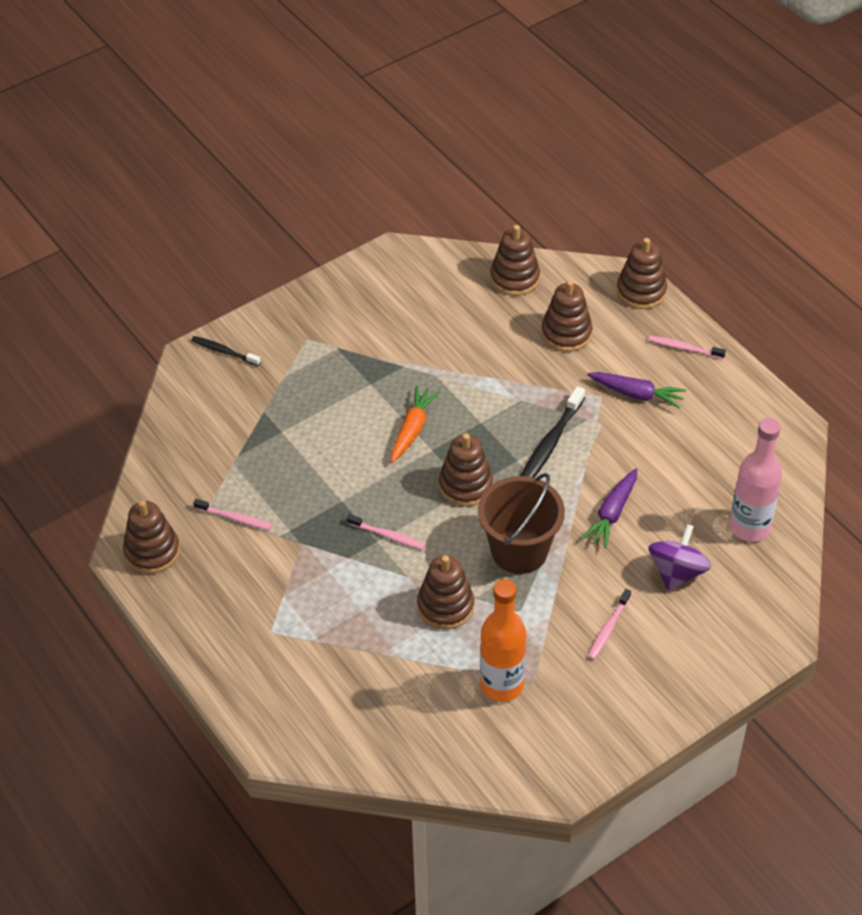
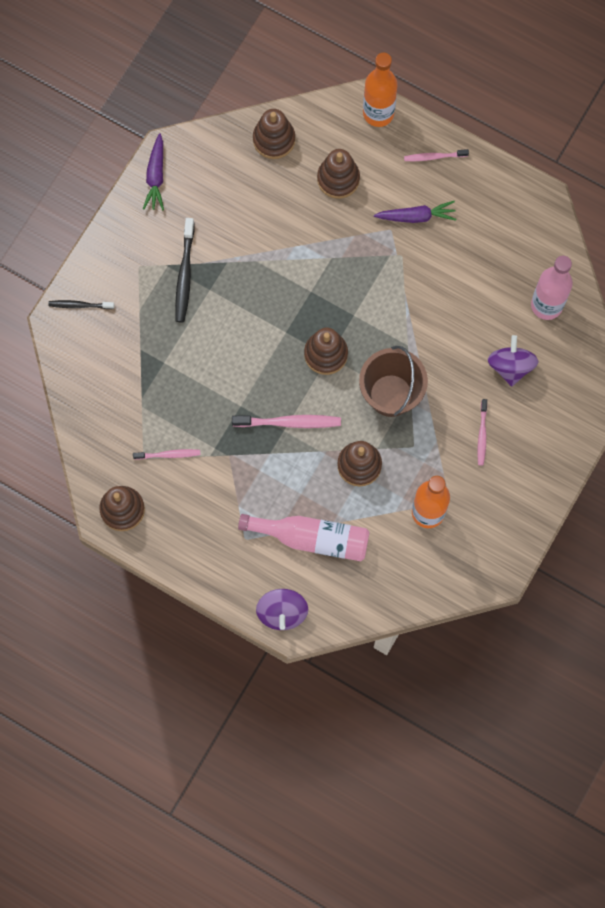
camera: 25 degrees left, 25 degrees up
pink toothbrush [347,514,425,550] -> pink toothbrush [232,415,341,428], size x1.63
orange carrot [391,385,440,463] -> none
black toothbrush [521,386,585,478] -> black toothbrush moved to [175,218,194,323]
purple carrot [581,469,637,548] -> purple carrot moved to [143,133,164,210]
brown stacking toy [617,238,667,309] -> orange bottle [363,52,398,127]
none -> pink bottle [238,514,369,561]
none -> purple spinning top [256,589,308,630]

